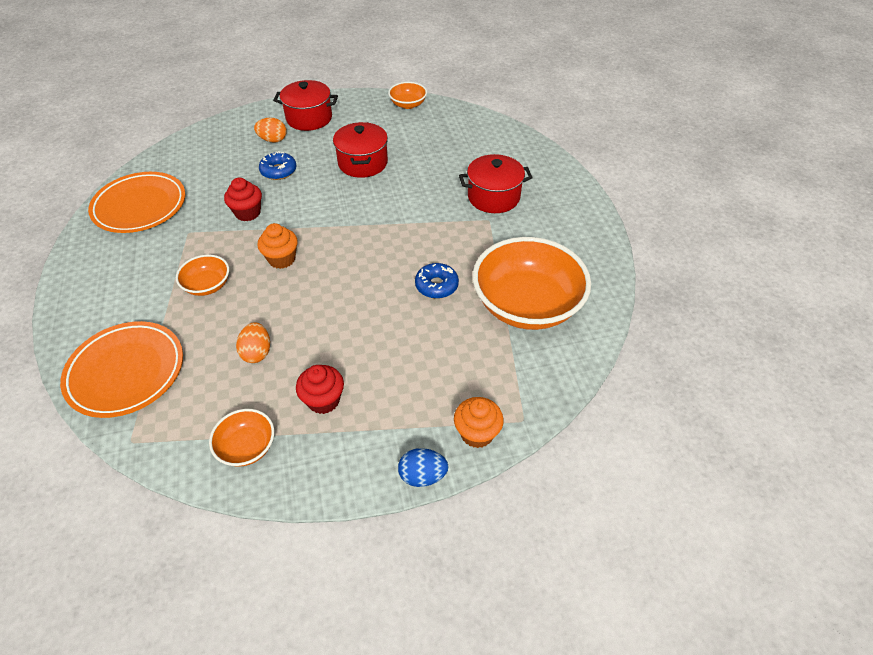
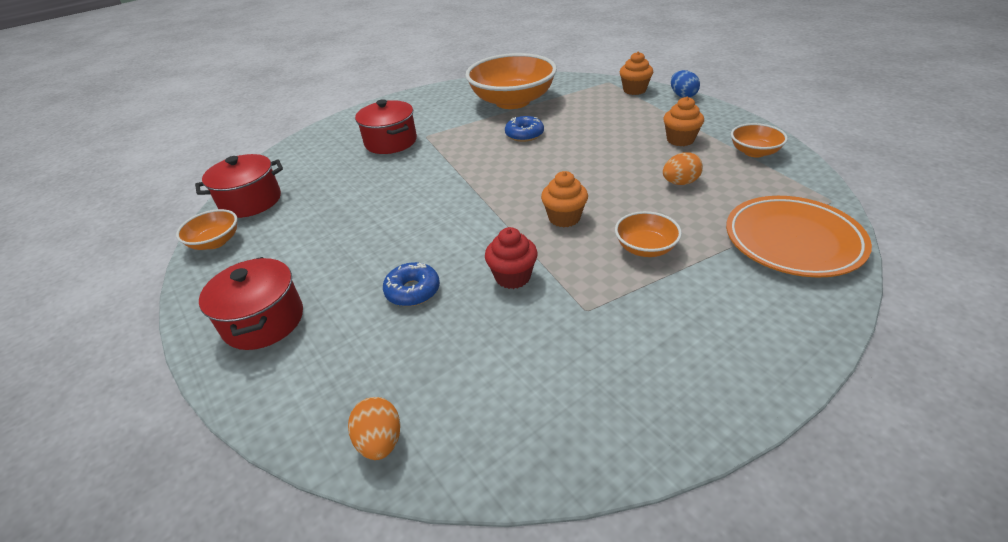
camera: 110 degrees left, 10 degrees down
orange plate [88,172,185,233] -> none
orange egg [254,118,287,143] -> orange egg moved to [348,397,400,460]
red cupcake [296,365,344,414] -> orange cupcake [663,96,704,146]
red pot [333,122,388,178] -> red pot moved to [195,154,283,218]

